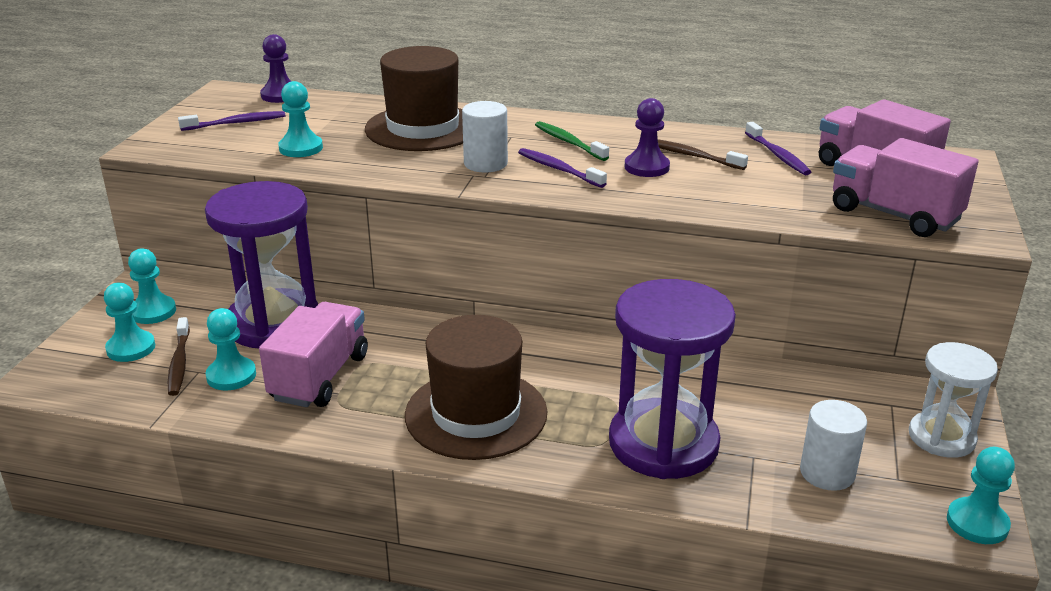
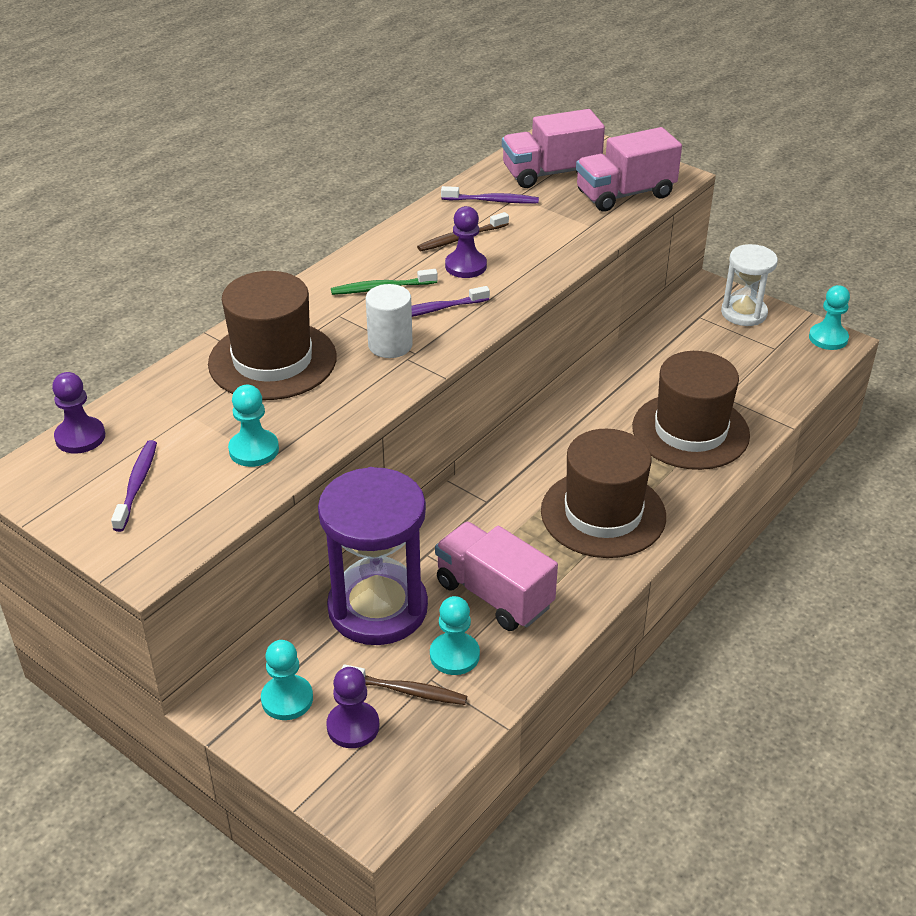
camera: 65 degrees left, 10 degrees up
turquoise pawn [104,283,155,362] -> purple pawn [326,667,379,748]
purple hourglass [609,279,736,479] -> brown hat [632,351,750,470]
white cylinder [800,400,867,491] -> none

